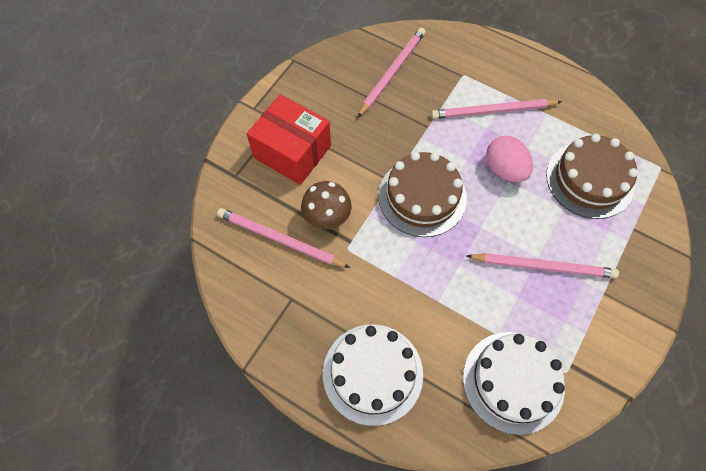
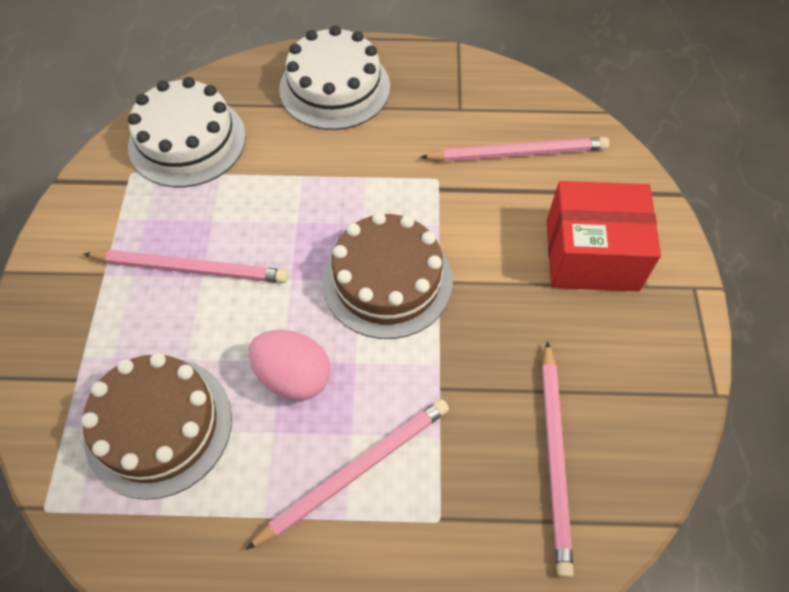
camera: 150 degrees right, 5 degrees down
brown mushroom [301,181,352,229] -> none
pink pencil [466,253,619,278] -> pink pencil turned 150 degrees counterclockwise [84,250,288,283]

